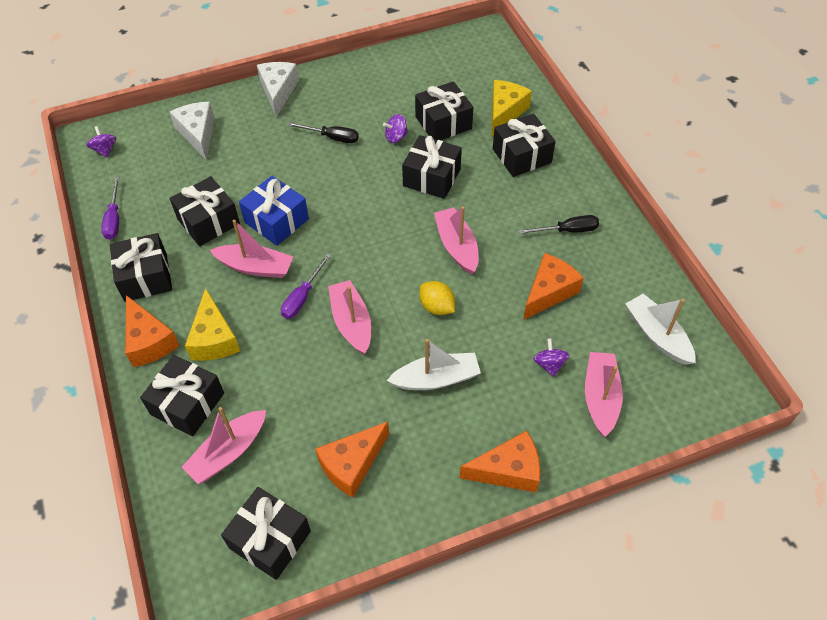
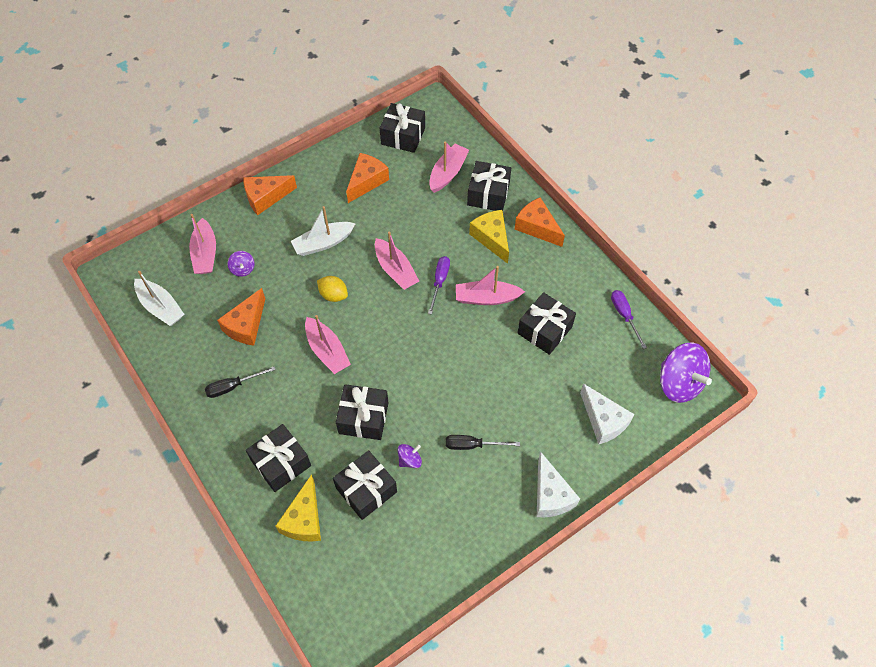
camera: 165 degrees right, 5 degrees up
purple spinning top [86,126,116,158] -> purple spinning top [660,343,712,403], size x2.16
black gift [110,233,172,302] -> none
blue gift [239,176,309,246] -> none

